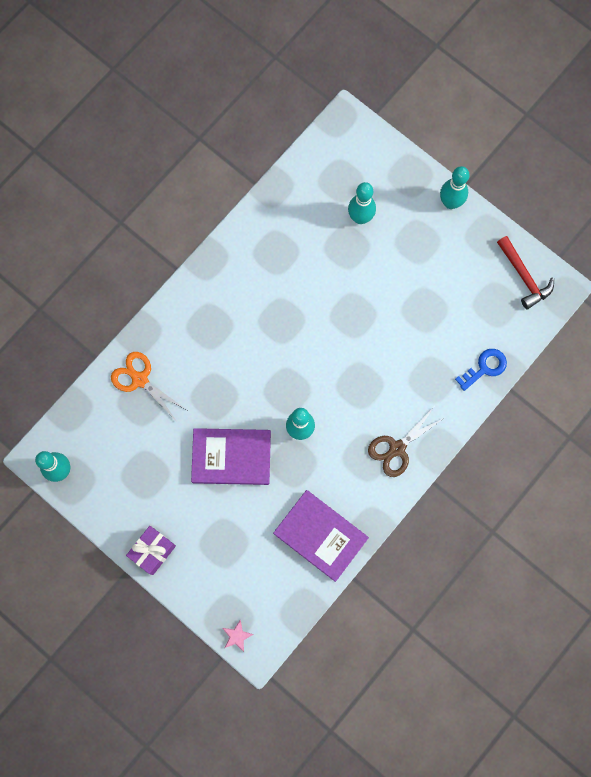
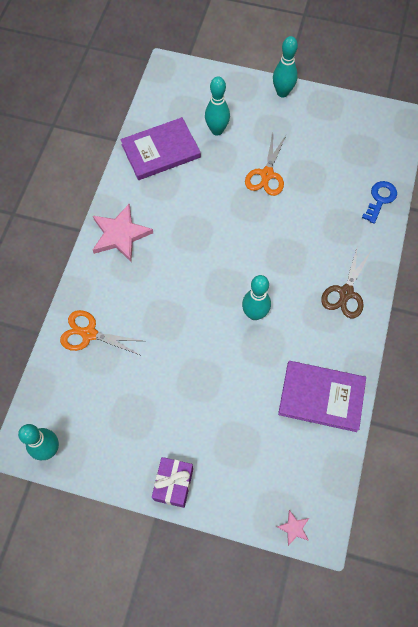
camera: 25 degrees left, 10 degrees down
purple book [191,428,271,485] -> purple book moved to [120,117,201,180]
red hammer [497,236,554,309] -> none
none -> pink star [93,204,153,262]
none -> orange scissors [245,133,286,196]

